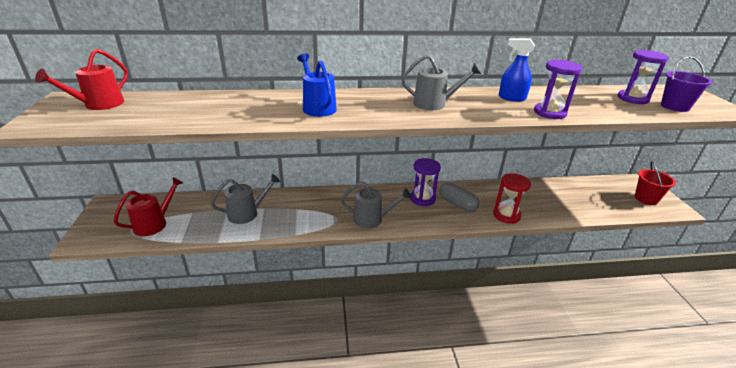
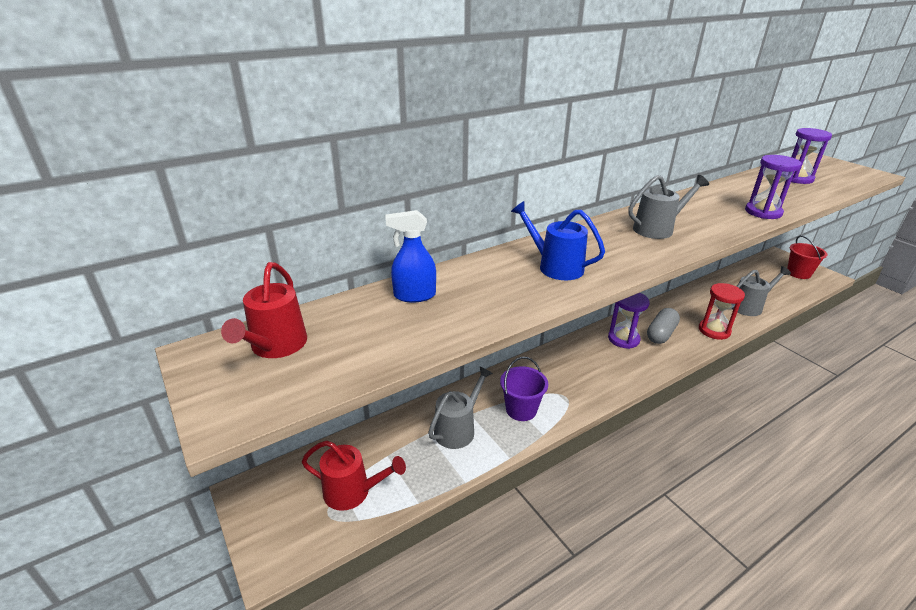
camera: 25 degrees left, 0 degrees up
red watering can [114,177,183,236] -> red watering can turned 90 degrees clockwise [302,441,406,511]
grey watering can [341,182,411,228] -> grey watering can moved to [732,266,791,316]
grey capsule [439,182,480,212] -> grey capsule turned 75 degrees counterclockwise [647,308,680,344]
blue spray bottle [499,39,535,102] -> blue spray bottle moved to [386,210,436,302]
purple bucket [661,56,713,112] -> purple bucket moved to [500,357,548,421]

